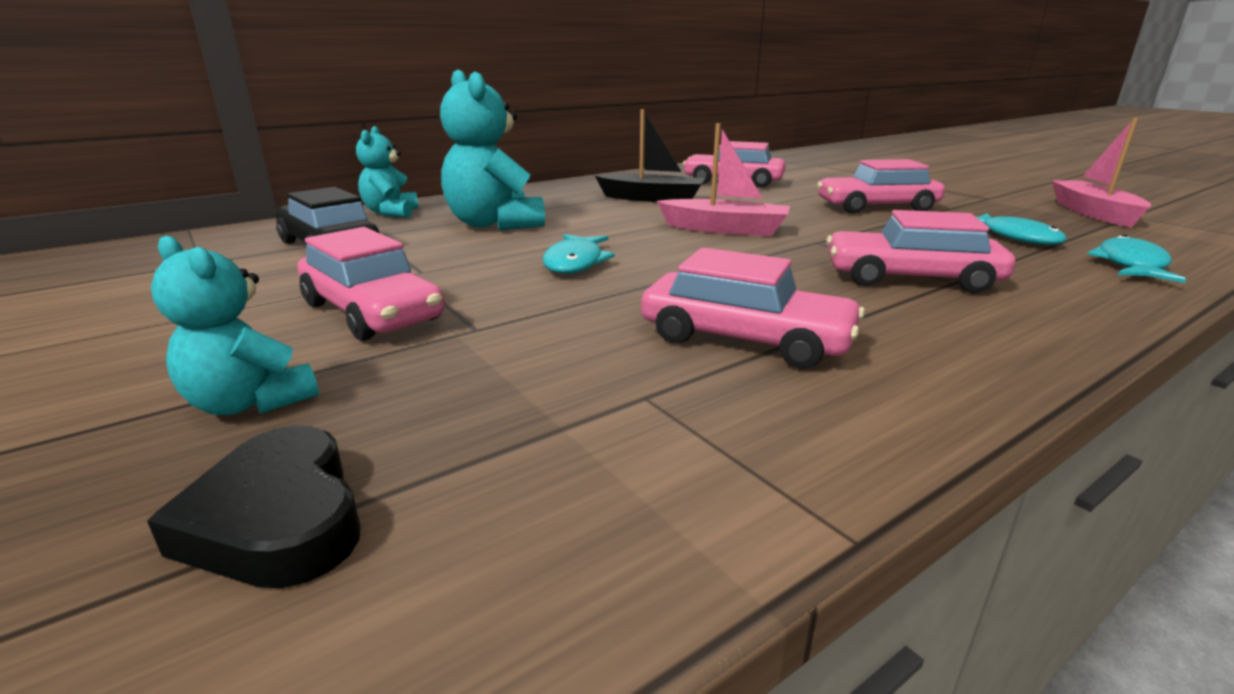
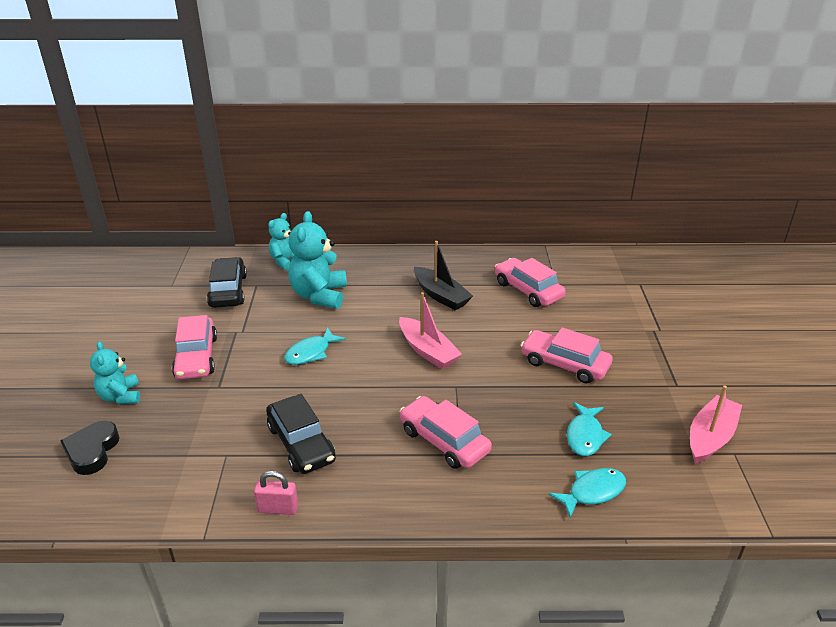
camera: 35 degrees right, 10 degrees up
pink car [641,247,865,369] -> black car [266,394,336,474]
none -> pink padlock [254,471,298,515]

